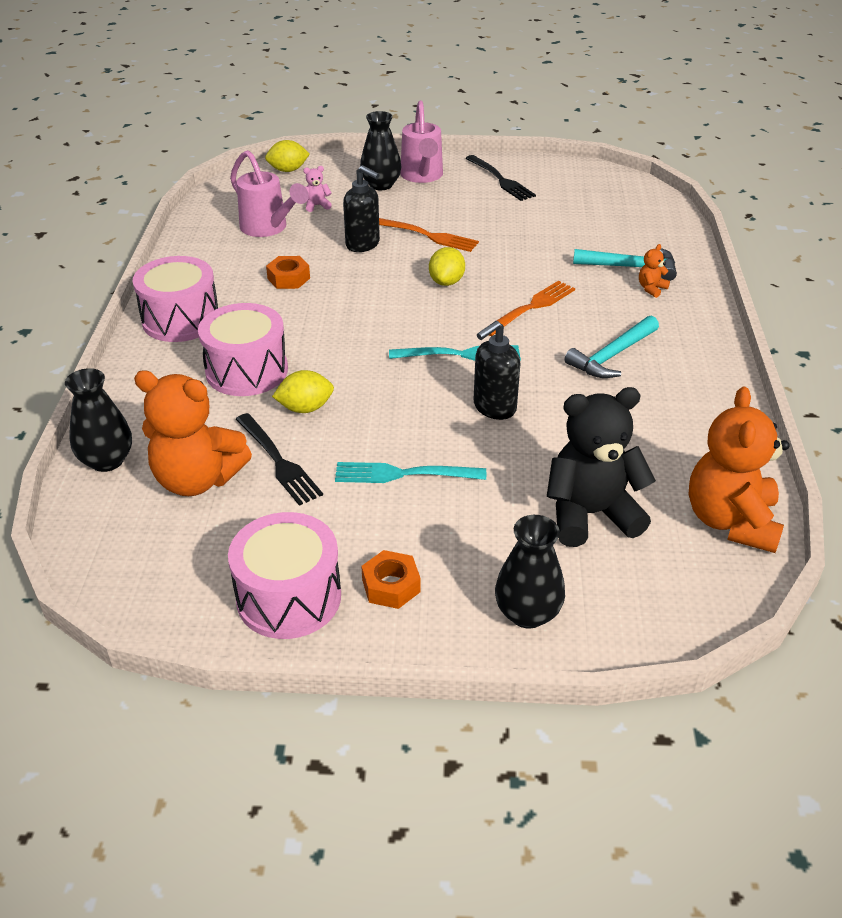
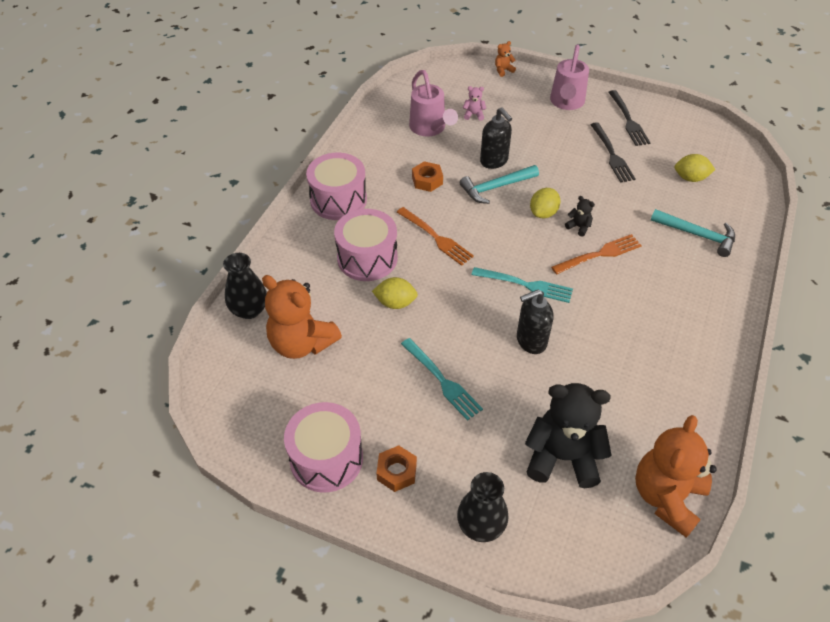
camera: 20 degrees right, 10 degrees up
black fork [236,413,323,506] -> black fork moved to [590,122,635,183]
yellow lemon [265,140,310,172] -> yellow lemon moved to [674,154,716,182]
turquoise fork [335,462,486,483] -> turquoise fork turned 150 degrees counterclockwise [401,338,483,421]
black vase [360,111,401,190] -> none
orange fork [379,218,479,252] -> orange fork moved to [397,207,474,266]
turquoise hammer [564,316,659,378] -> turquoise hammer moved to [460,165,539,204]
orange teddy bear [639,244,670,298] -> orange teddy bear moved to [495,41,516,77]
none -> black teddy bear [565,196,595,237]

